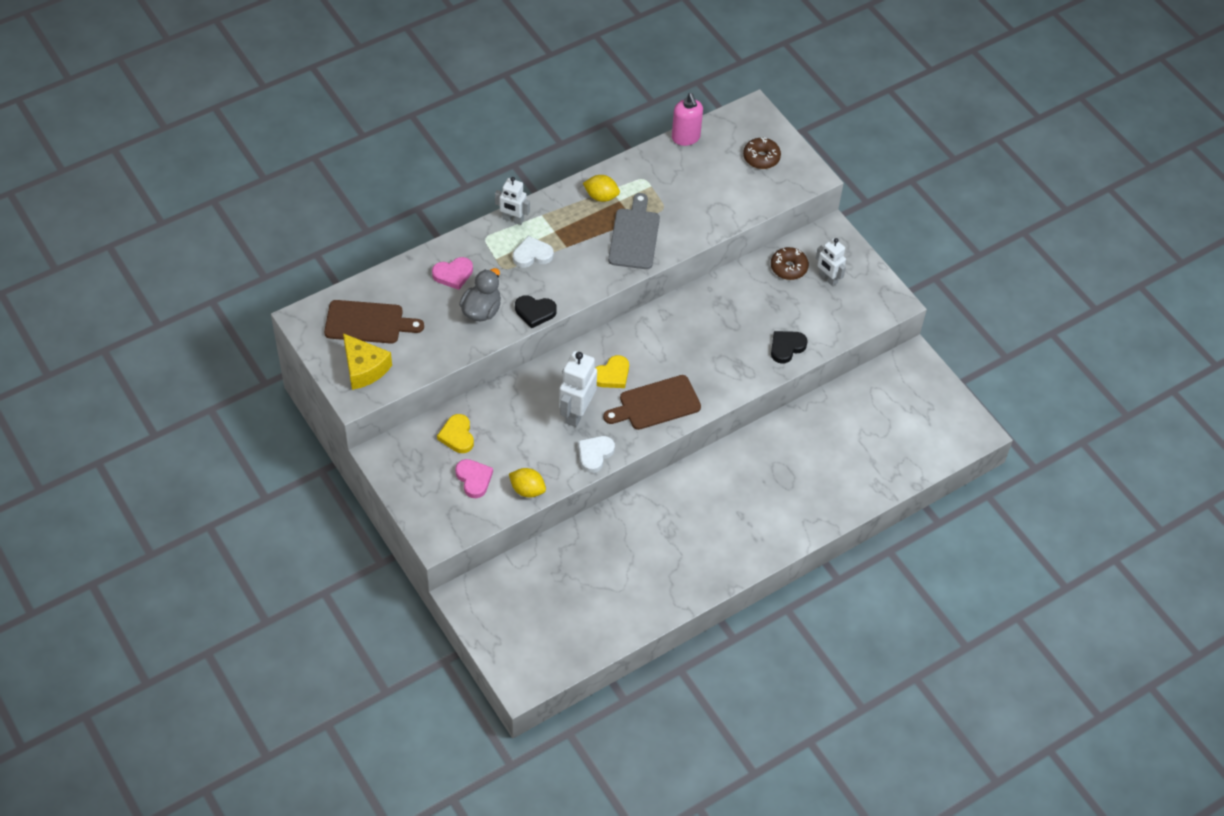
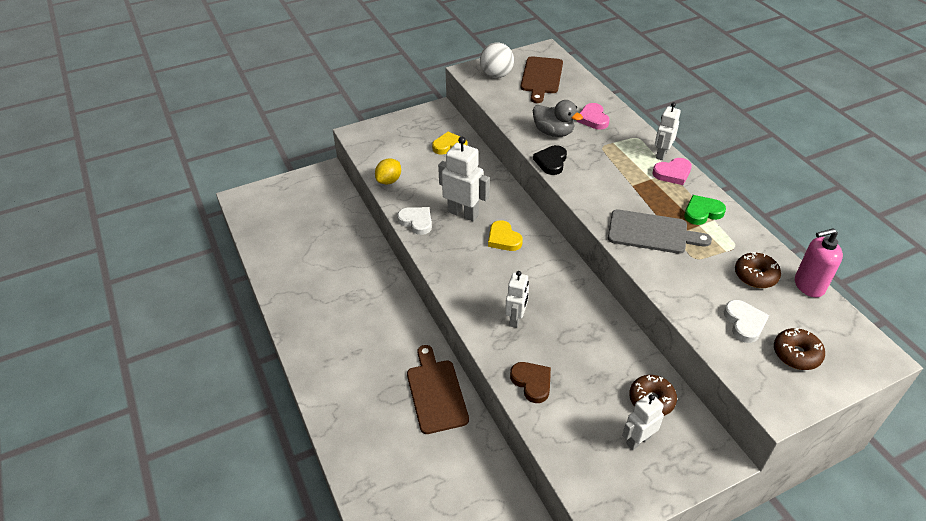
camera: 100 degrees right, 10 degrees down
yellow cheese [343,333,392,390] -> white ball [480,43,514,78]
pink heart [455,459,493,498] -> pink heart moved to [653,158,692,185]
white heart [513,236,554,268] -> white heart moved to [724,300,769,343]
yellow lemon [583,175,620,202] -> green heart [684,195,726,225]
brown cutting board [603,375,701,430] -> brown cutting board moved to [407,345,469,434]
black heart [771,331,808,364] -> brown heart [510,362,551,403]
none -> white robot [505,271,529,328]
none -> brown donut [735,252,781,288]

